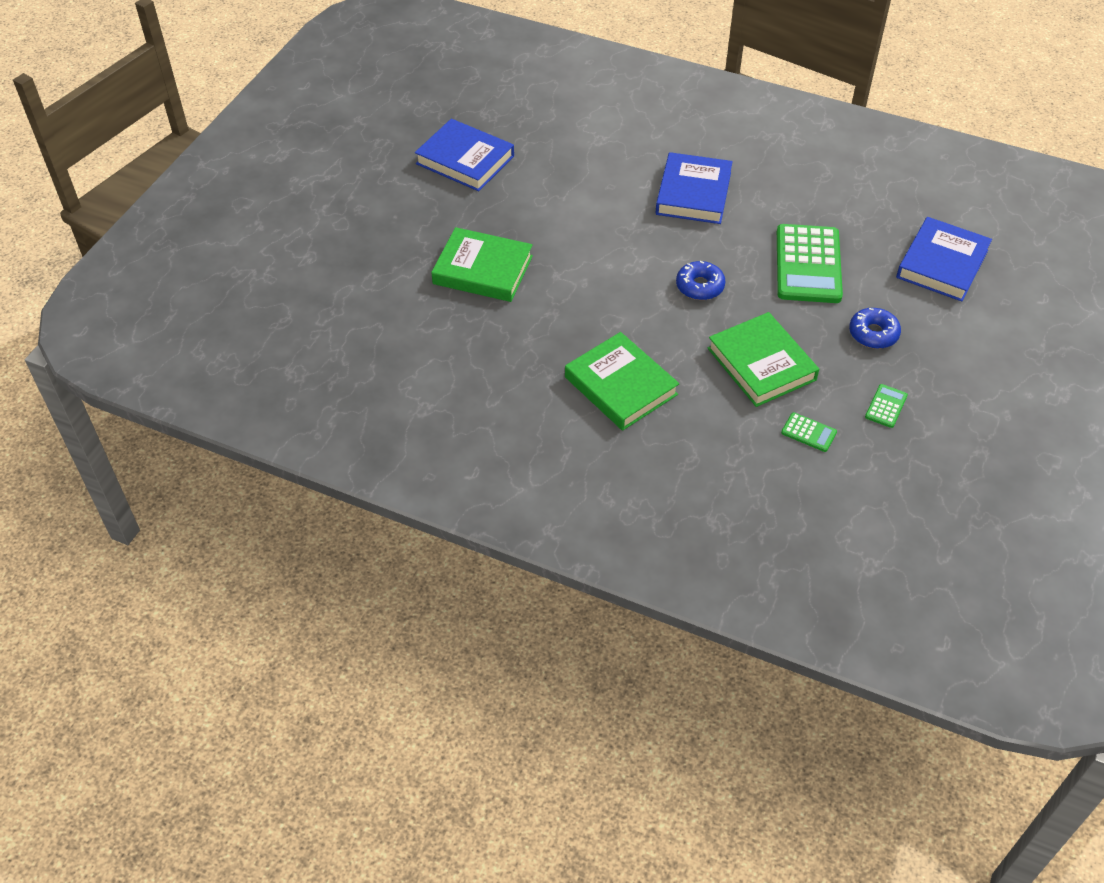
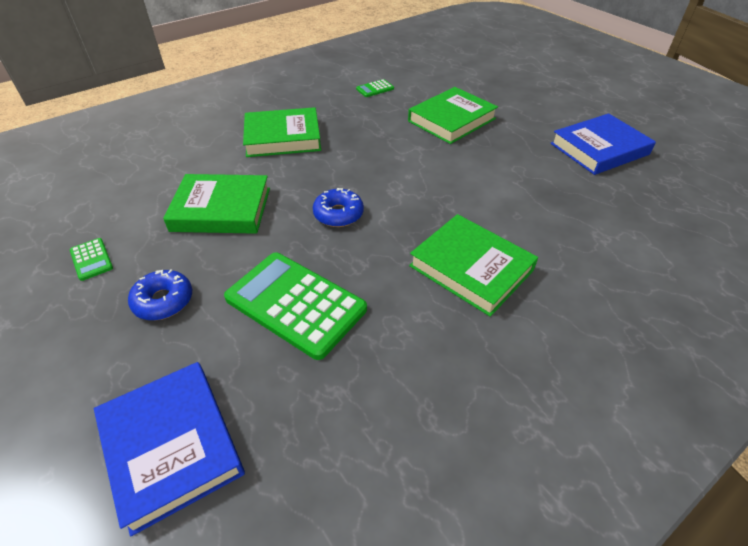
camera: 120 degrees right, 5 degrees down
blue book [656,152,733,224] -> green book [409,214,538,317]
green calculator [781,412,837,452] -> green calculator moved to [356,79,394,97]

